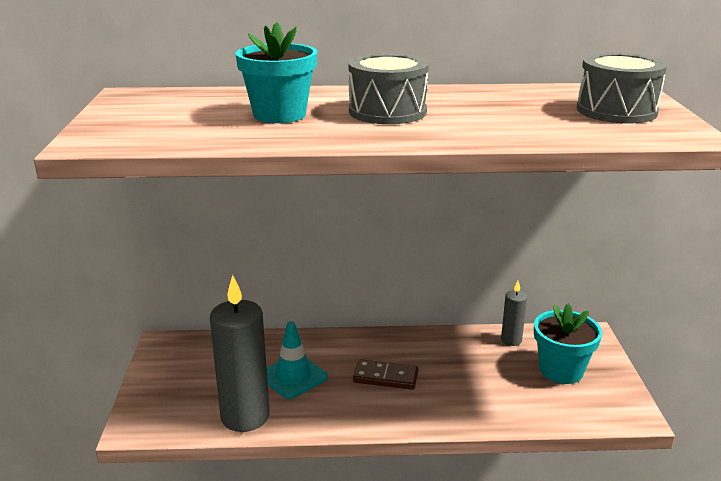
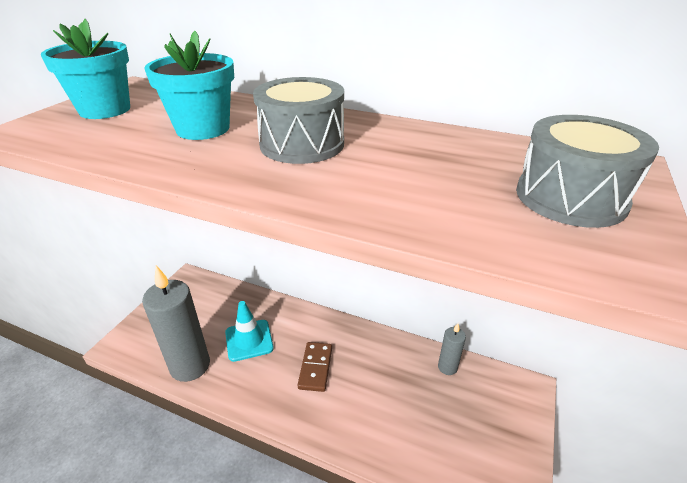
camera: 25 degrees right, 10 degrees up
brown domino [353,359,419,390] -> brown domino turned 60 degrees clockwise [297,342,332,392]
turquoise flower pot [534,304,602,384] -> turquoise flower pot moved to [41,19,130,119]

